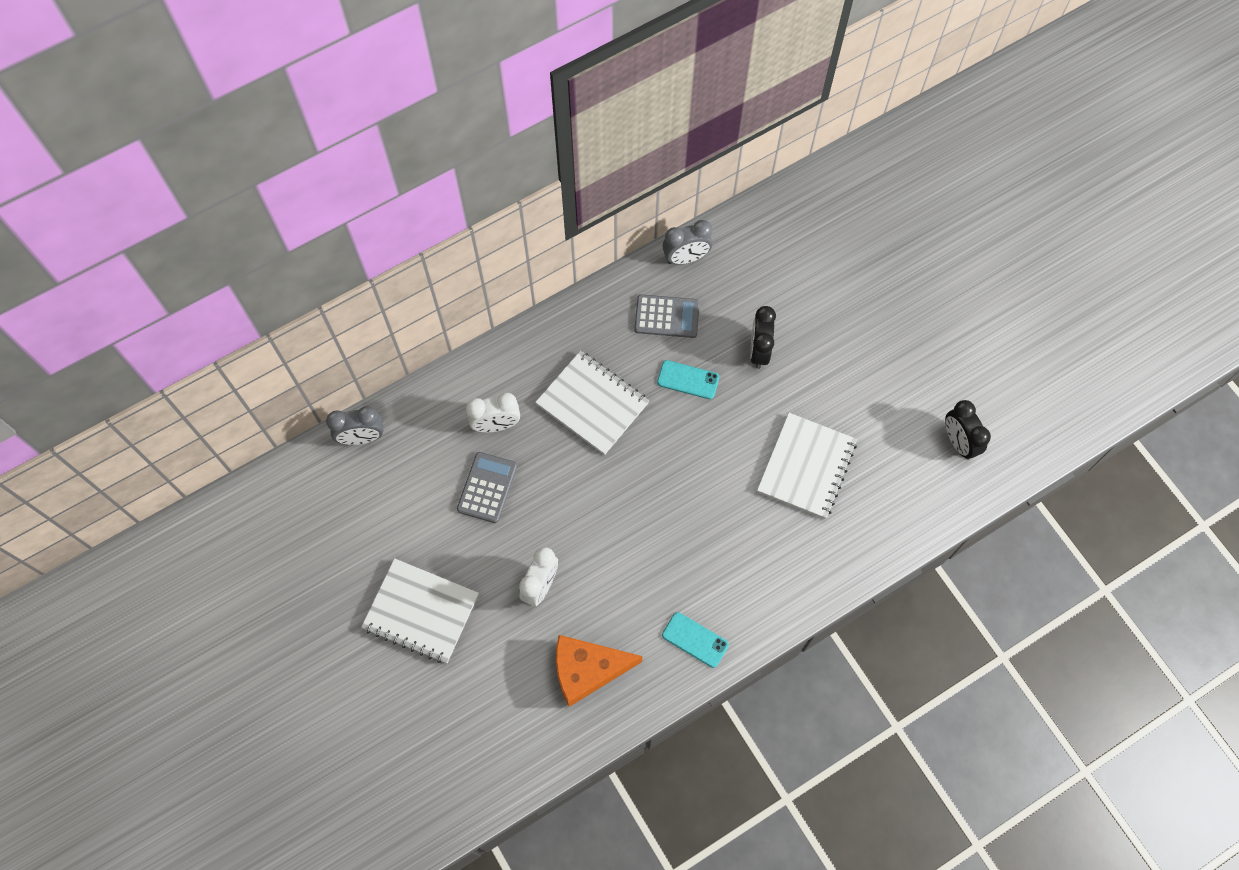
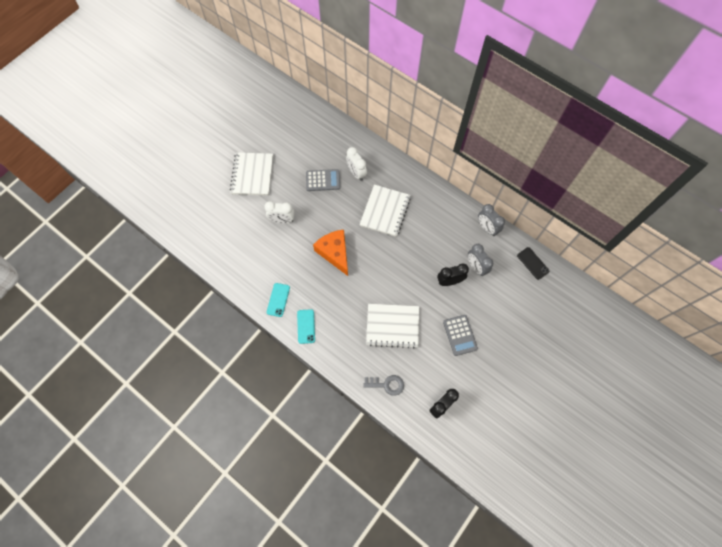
camera: 70 degrees right, 0 degrees up
grey clock [326,406,384,445] -> grey clock moved to [468,244,493,276]
orange cheese [556,635,643,707] -> orange cheese moved to [313,230,348,276]
grey calculator [634,294,700,338] -> grey calculator moved to [443,315,478,356]
turquoise phone [657,360,719,399] -> turquoise phone moved to [297,309,315,344]
none -> grey key [363,375,404,396]
none -> black phone [517,247,549,280]

